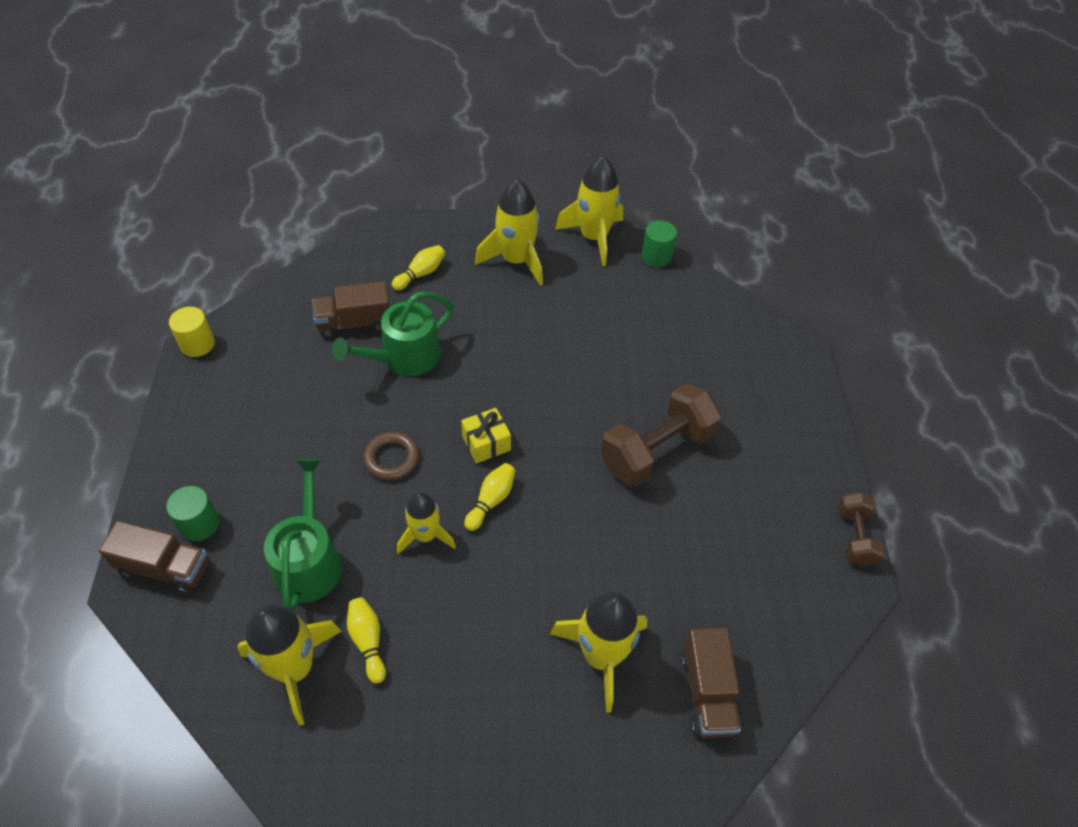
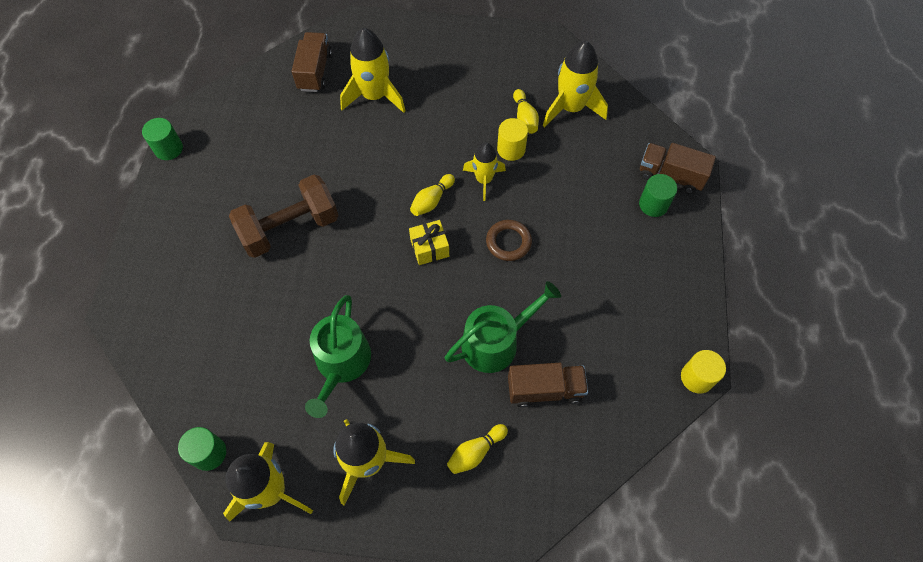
camera: 170 degrees left, 10 degrees up
green watering can [264,458,342,611] -> green watering can moved to [305,295,371,418]
brown dumbbell [838,492,885,566] -> green cylinder [142,118,183,160]
none -> yellow cylinder [497,118,528,161]

